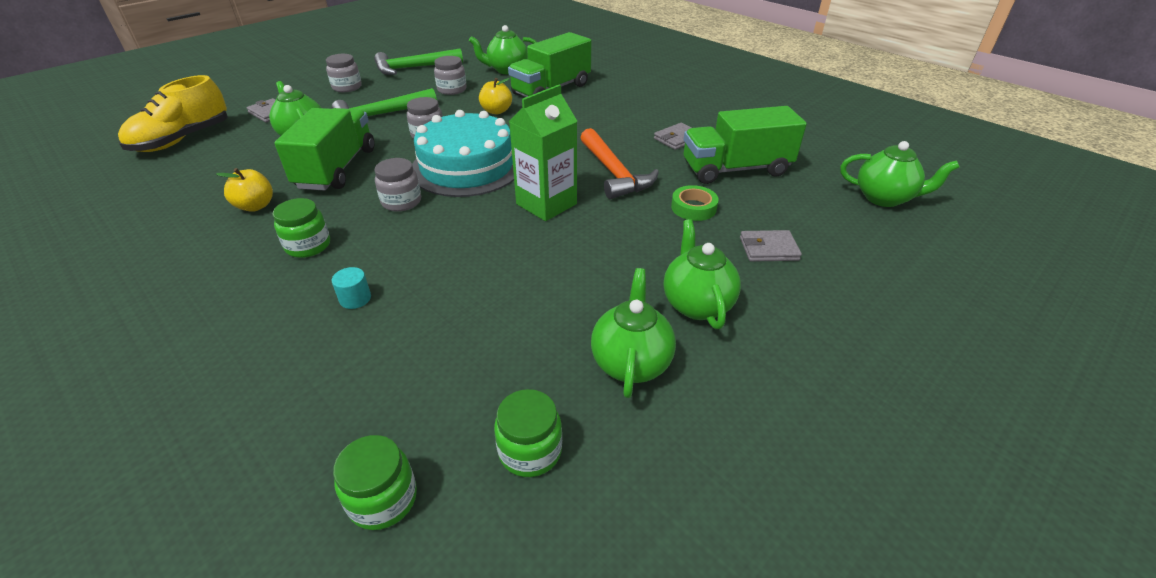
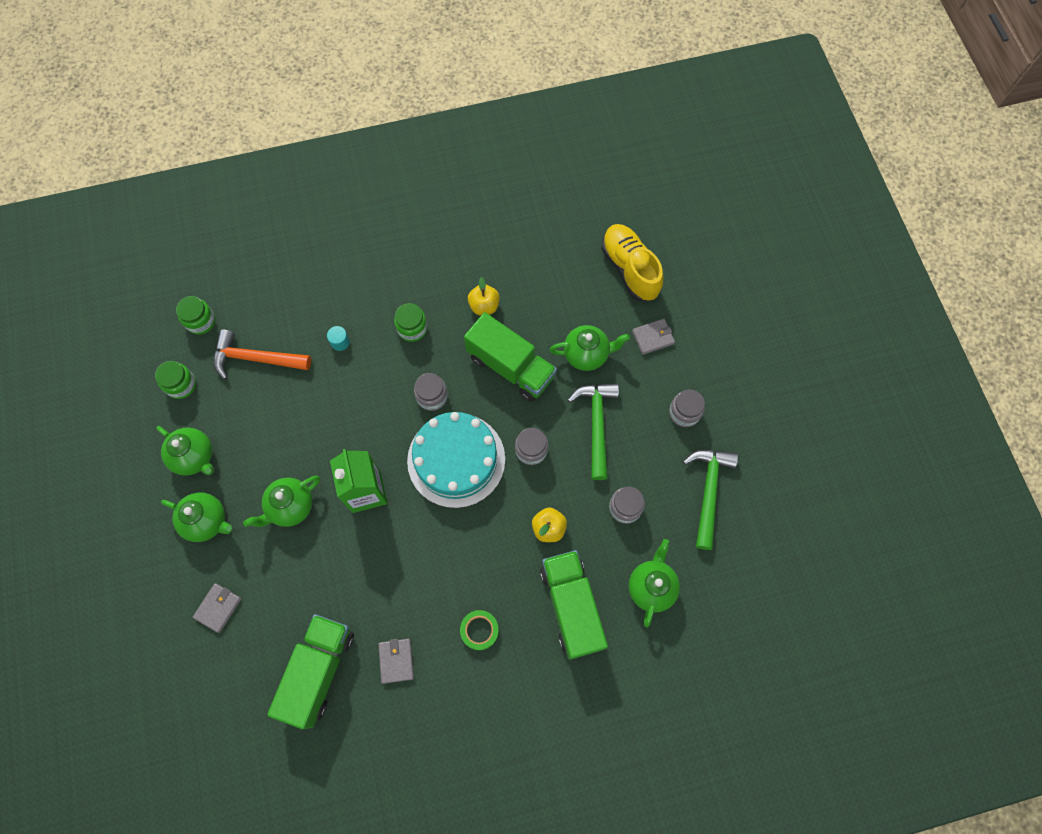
camera: 120 degrees right, 30 degrees up
orange hammer [580,128,659,199] -> orange hammer moved to [214,329,311,380]
green tape [671,185,719,221] -> green tape moved to [460,610,499,650]
green teapot [840,141,960,207] -> green teapot moved to [243,476,320,527]

